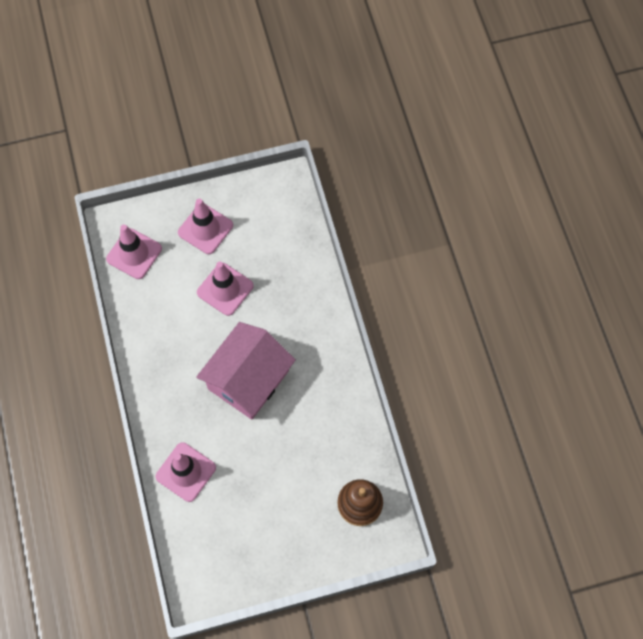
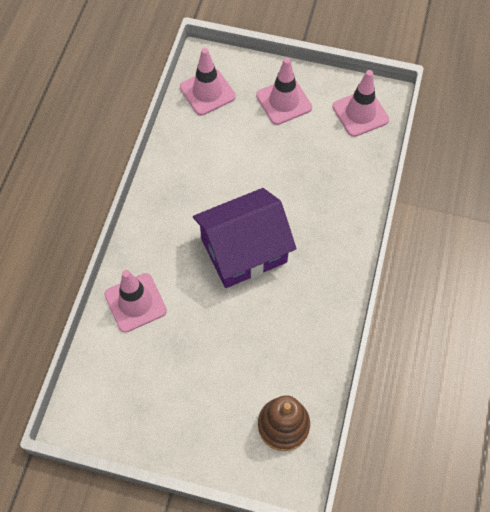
camera: 30 degrees right, 5 degrees down
pink house [196,322,296,420] -> purple house [193,188,297,288]
pink traffic cone [197,262,254,316] -> pink traffic cone moved to [332,70,389,137]

